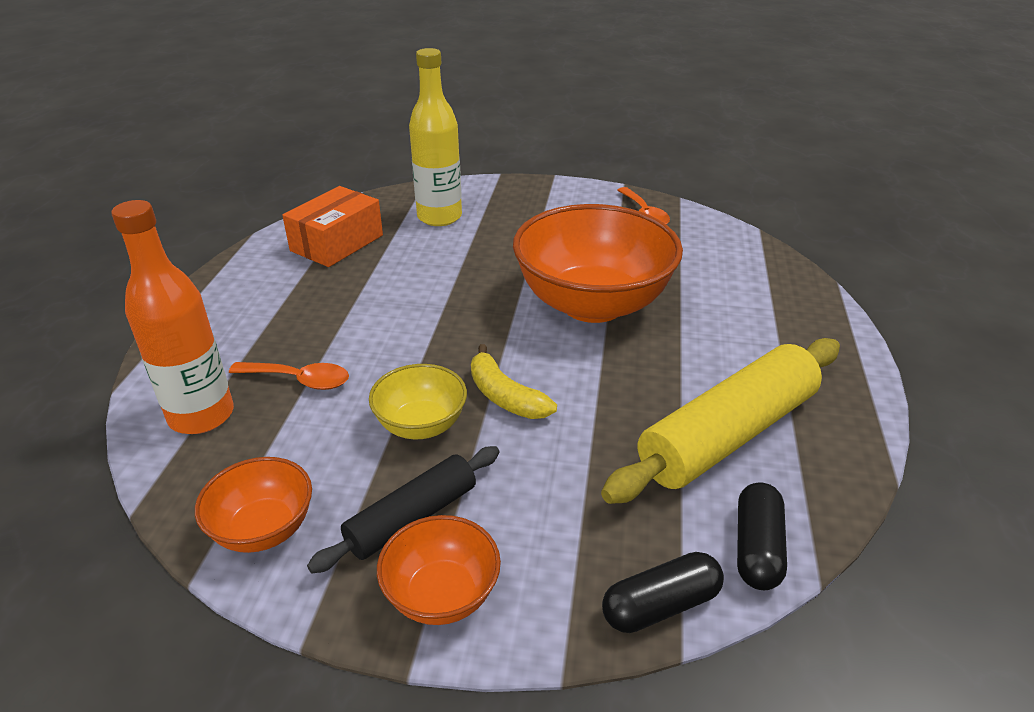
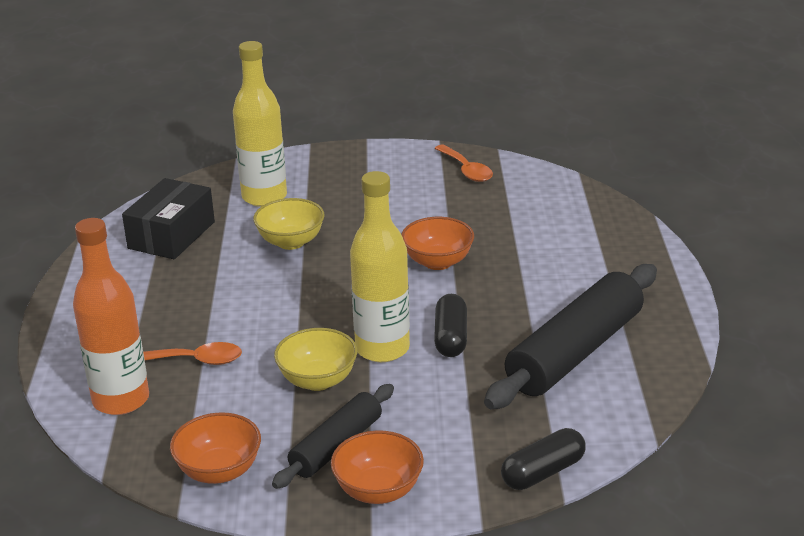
camera: 10 degrees left, 5 degrees down
orange box [282,186,383,267] -> black box [122,178,215,259]
yellow banana [471,344,557,419] -> yellow bottle [350,171,410,362]
orange bowl [513,204,683,323] -> orange bowl [401,217,474,270], size x0.49
yellow rolling pin [601,338,840,504] -> black rolling pin [484,264,657,409]
black capsule [737,482,787,590] -> black capsule moved to [434,294,467,357]
none -> yellow bowl [253,198,325,250]

